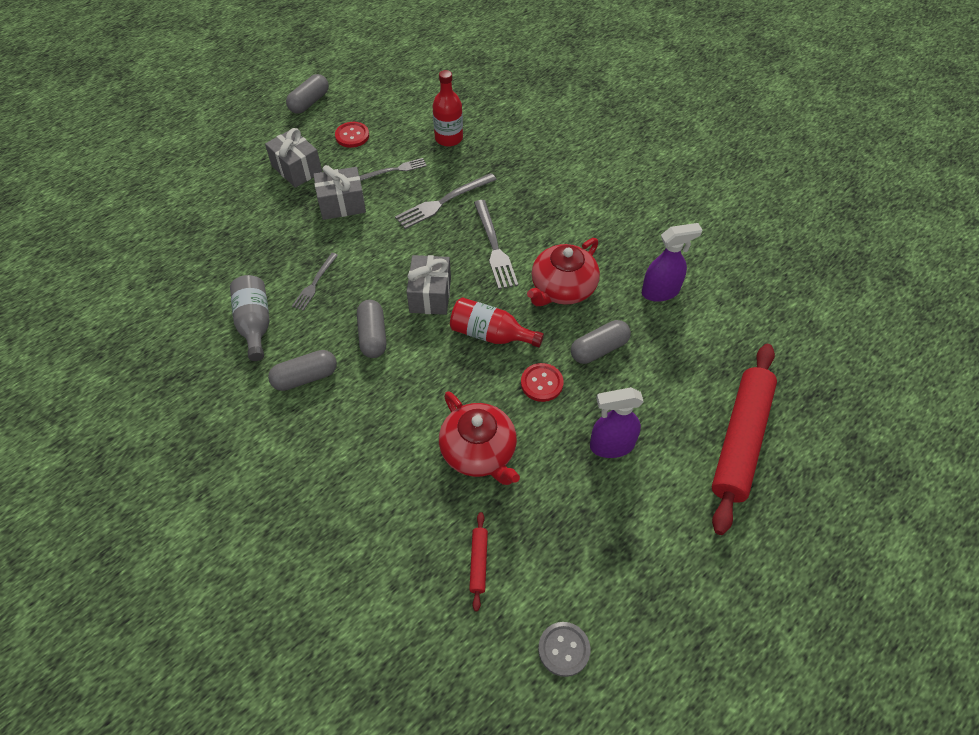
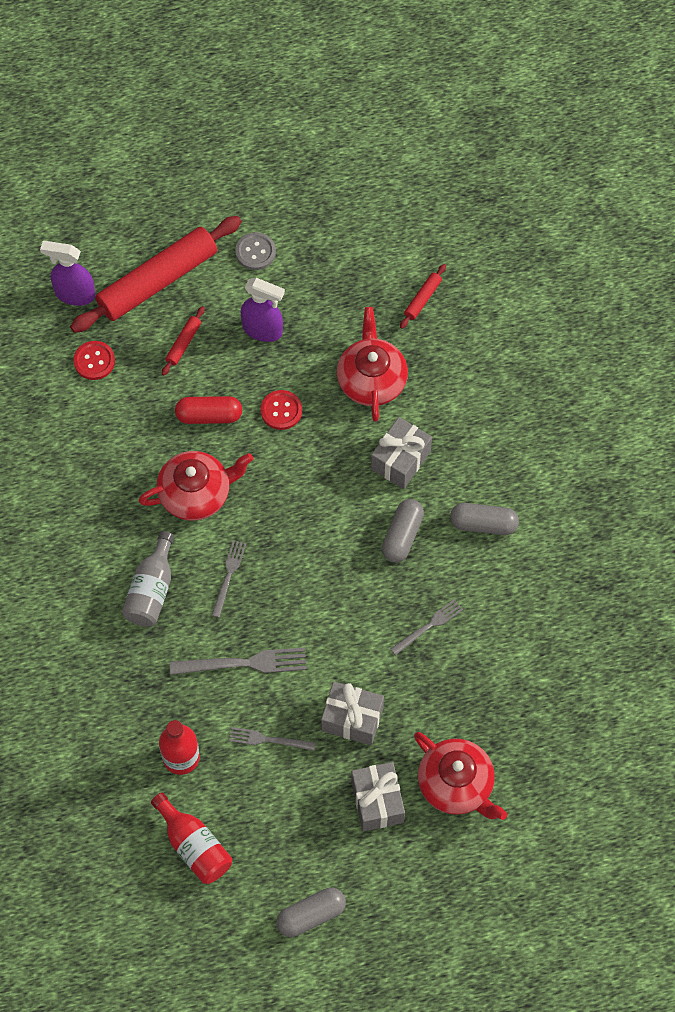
camera: 150 degrees left, 10 degrees up
grey bottle [230,275,270,361] -> grey bottle moved to [122,531,174,627]
red button [335,122,369,148] -> red button moved to [73,341,115,380]
grey gift [407,255,451,315] -> grey gift moved to [371,417,432,489]
red bottle [450,297,544,347] -> red bottle moved to [151,793,232,884]
grey fork [474,200,518,289] -> grey fork [211,540,246,618], size x0.62
grey button [538,622,591,677] -> grey button moved to [235,232,276,270]
grey capsule [571,320,631,364] -> red capsule [175,396,242,424]
purple spray bottle [642,223,702,302] -> purple spray bottle moved to [40,241,95,306]
none -> red rolling pin [162,306,205,375]
none -> red teapot [414,732,507,820]

